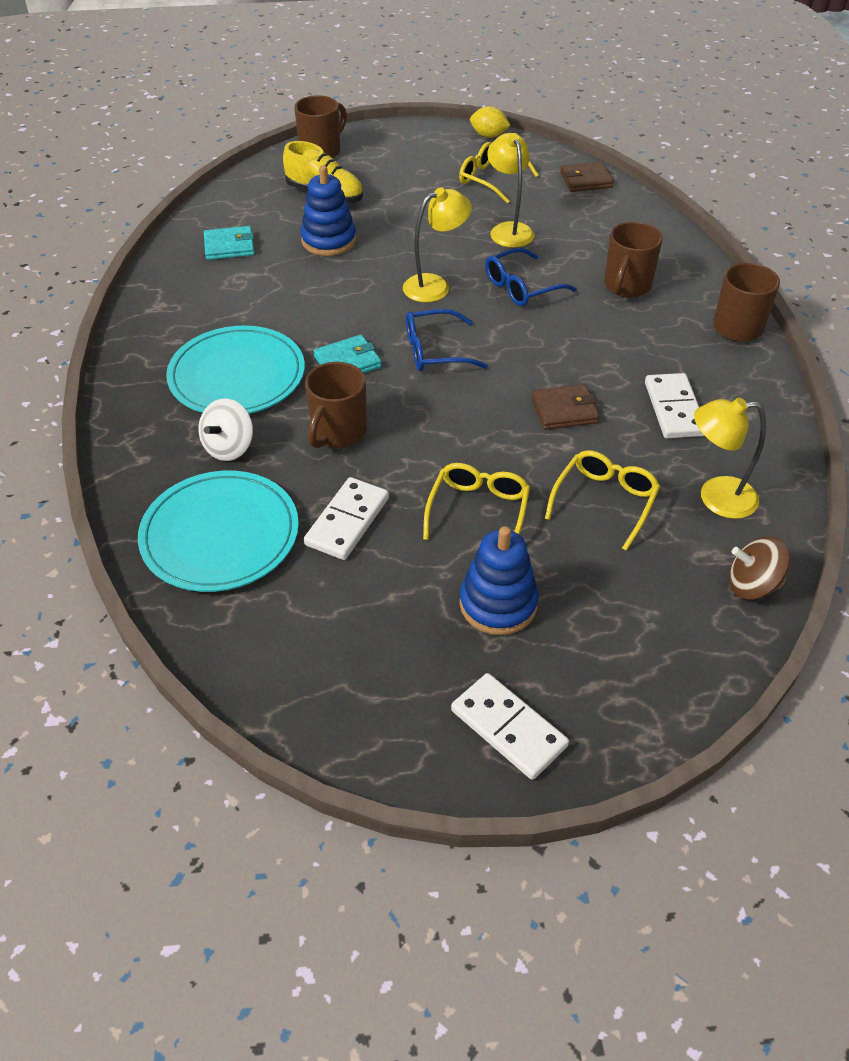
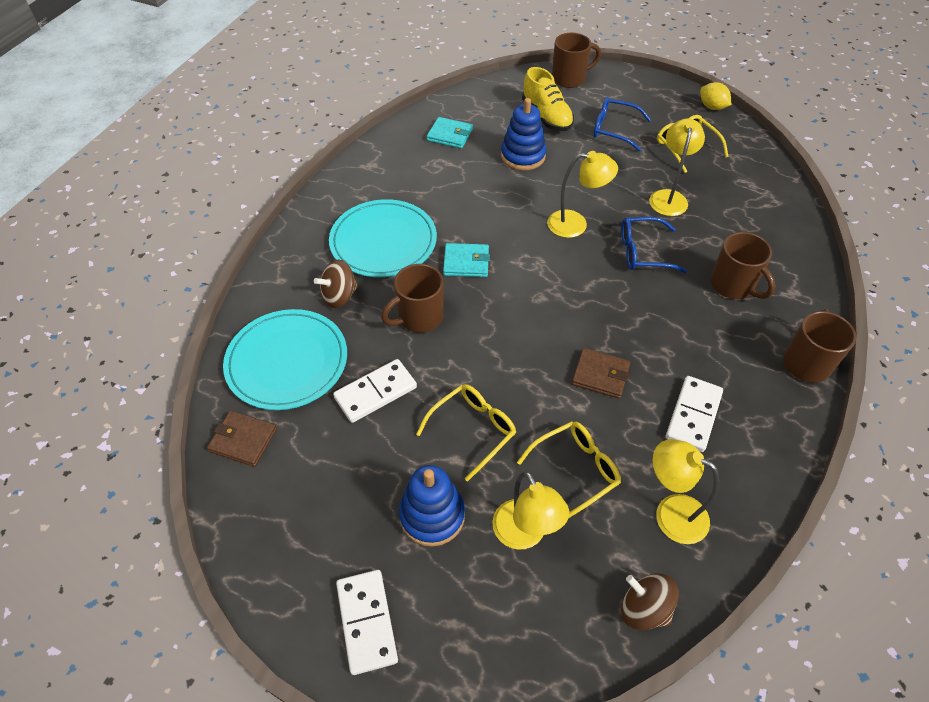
camera: 30 degrees right, 5 degrees up
white spinning top [198,399,253,461] -> brown spinning top [314,260,358,308]
blue glasses [406,309,488,371] -> blue glasses moved to [593,97,651,151]
brown wallet [560,162,614,192] -> brown wallet moved to [207,411,277,467]
brown mug [604,222,663,298] -> brown mug turned 90 degrees counterclockwise [711,232,776,299]
none -> yellow lamp [492,471,569,550]

